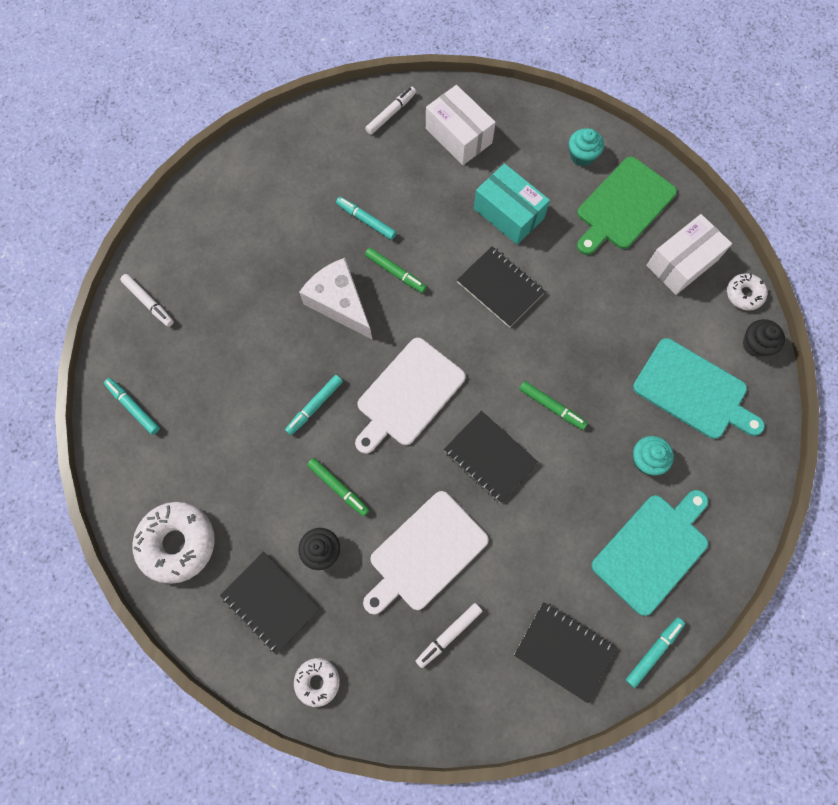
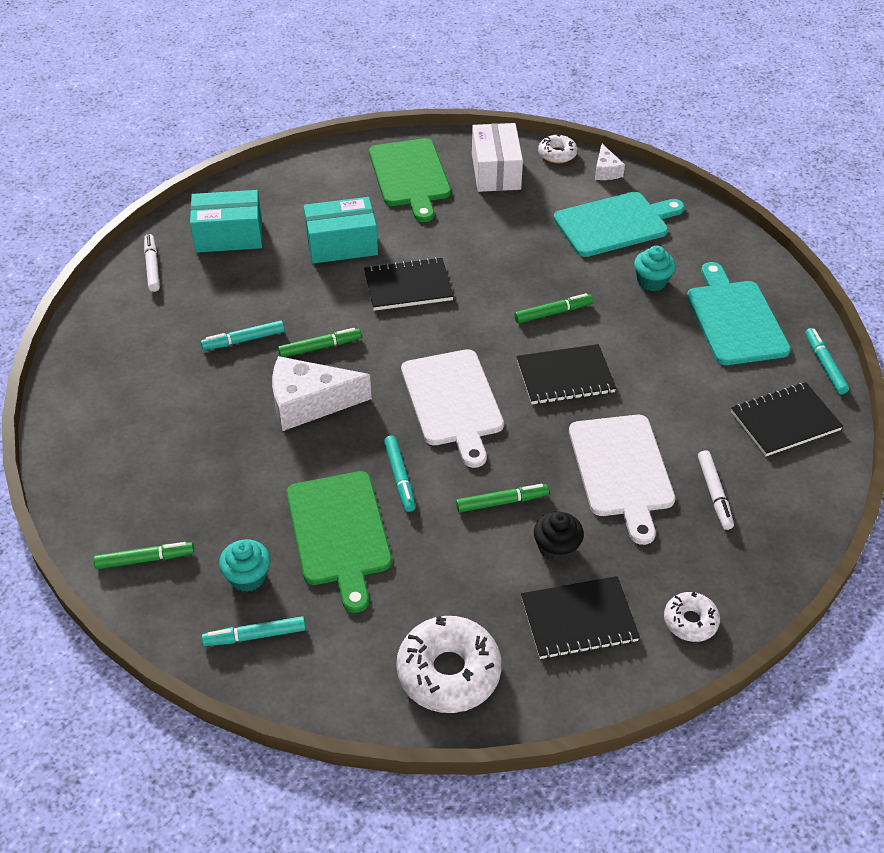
camera: 55 degrees left, 25 degrees down
white marker [120,274,174,327] -> green marker [94,542,194,569]
white box [426,85,496,165] -> turquoise box [190,190,262,253]
turquoise cupcake [569,128,604,166] -> turquoise cupcake moved to [219,540,270,592]
black cupcake [743,319,785,357] -> white cheese [595,143,625,180]
none -> green cutting board [286,471,392,613]

